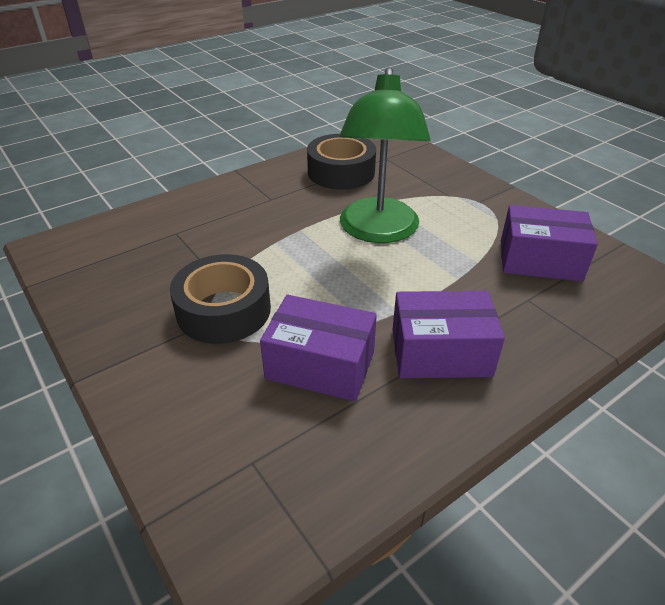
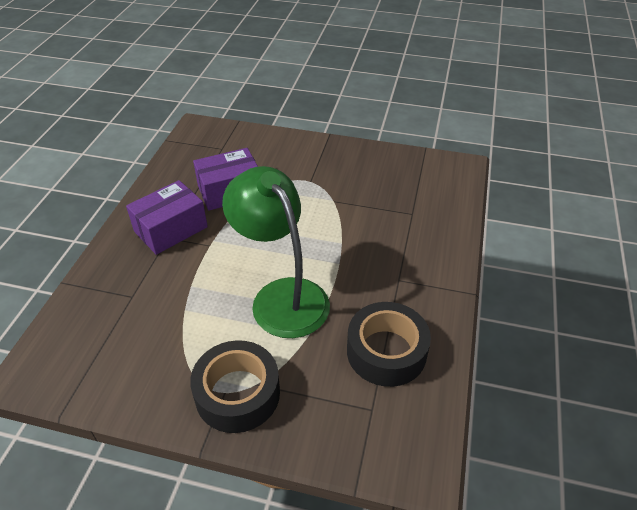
camera: 140 degrees right, 5 degrees up
black tape [170,254,271,344] -> black tape moved to [190,340,280,433]
purple box [501,205,598,282] -> none

